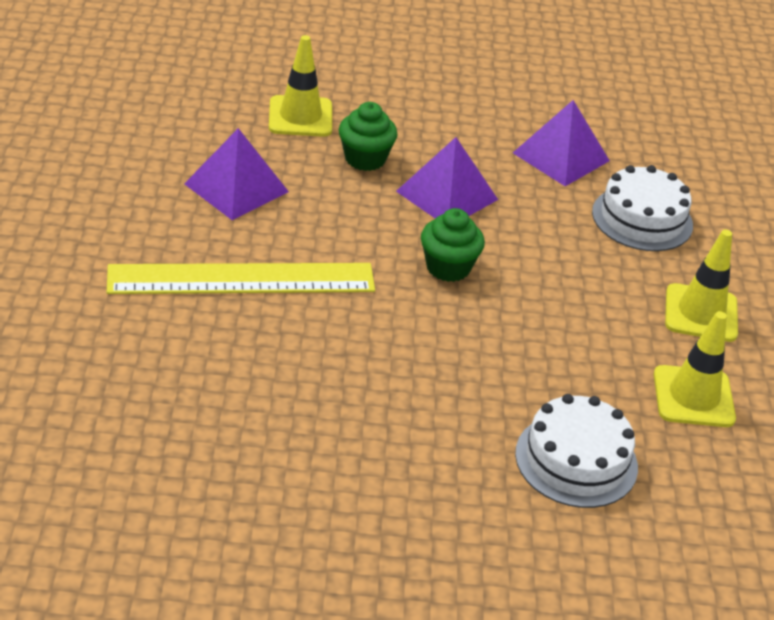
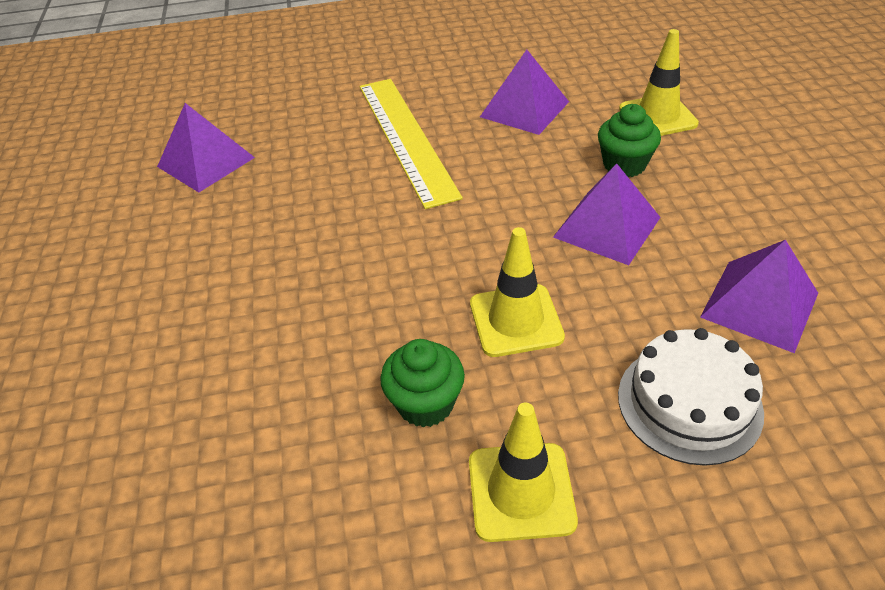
camera: 85 degrees right, 5 degrees up
green cupcake [421,208,485,282] -> green cupcake moved to [380,339,465,427]
white cake [515,394,638,508] -> none
yellow traffic cone [654,311,736,427] -> yellow traffic cone moved to [470,227,565,357]
none -> purple pyramid [157,103,255,192]

